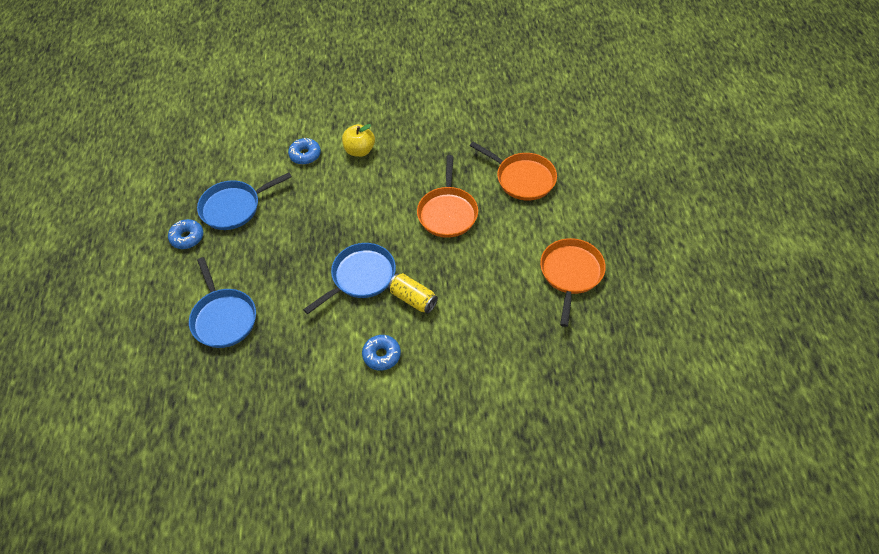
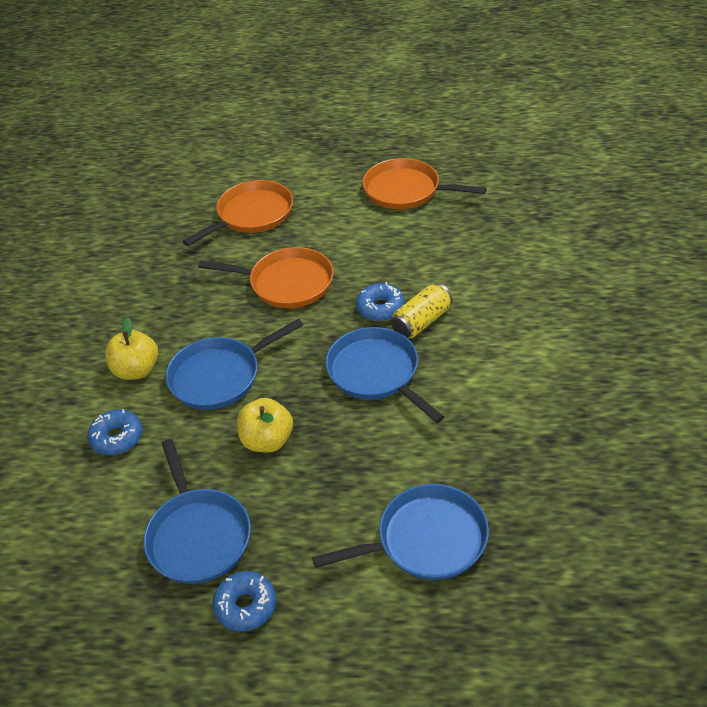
camera: 80 degrees left, 10 degrees down
blue donut [362,335,401,371] -> blue donut moved to [356,282,405,321]
none -> blue pan [166,319,303,410]
none -> yellow apple [237,398,293,452]

